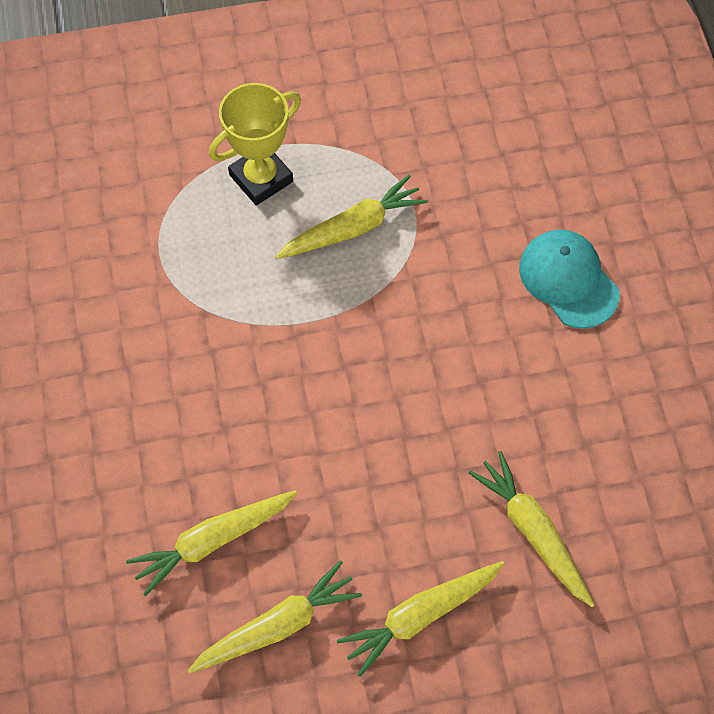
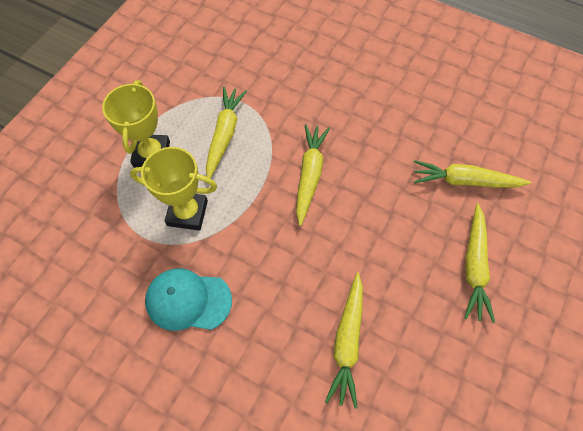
camera: 50 degrees left, 0 degrees up
yellow carrot [188,561,362,673] -> yellow carrot moved to [296,124,330,226]
turquoise cap [519,230,620,329] -> turquoise cap moved to [145,268,232,331]
none -> yellow trophy [130,147,217,231]

